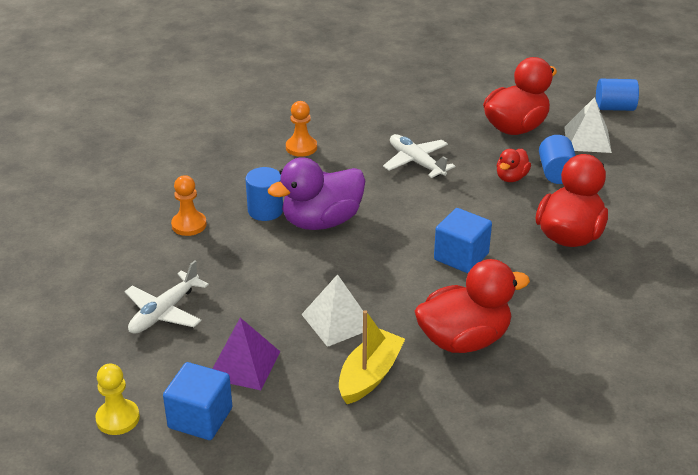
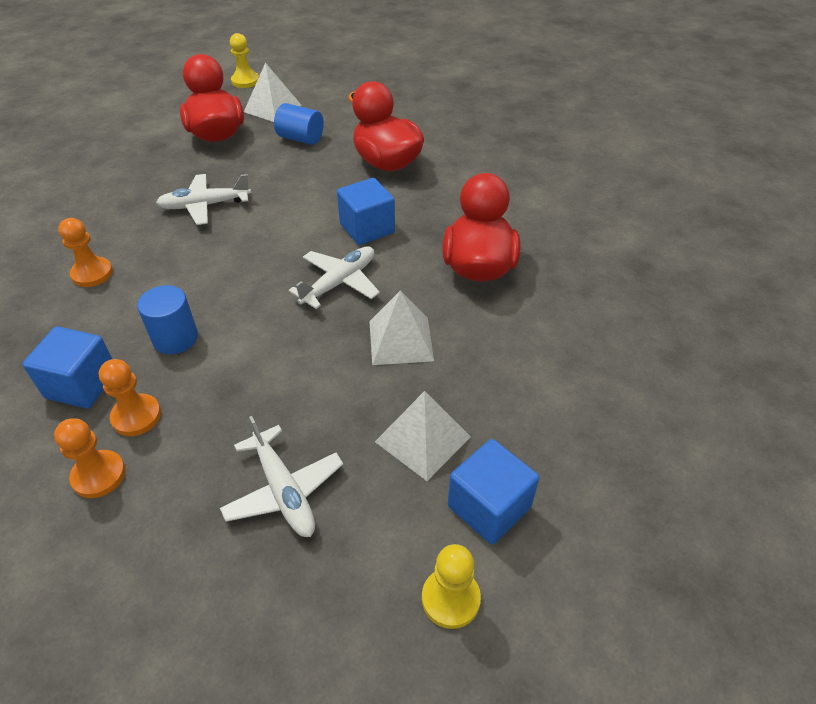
camera: 65 degrees left, 10 degrees up
purple pyramid [212,318,280,390] -> white pyramid [375,391,471,481]
purple duck [268,157,365,230] -> none
yellow boat [339,310,405,404] -> none
red duck [497,149,531,182] -> none
blue cylinder [596,79,639,111] -> yellow pawn [230,33,259,88]
none -> blue cube [22,326,112,408]
none -> orange pawn [54,418,126,498]
none -> white plane [288,246,380,309]

